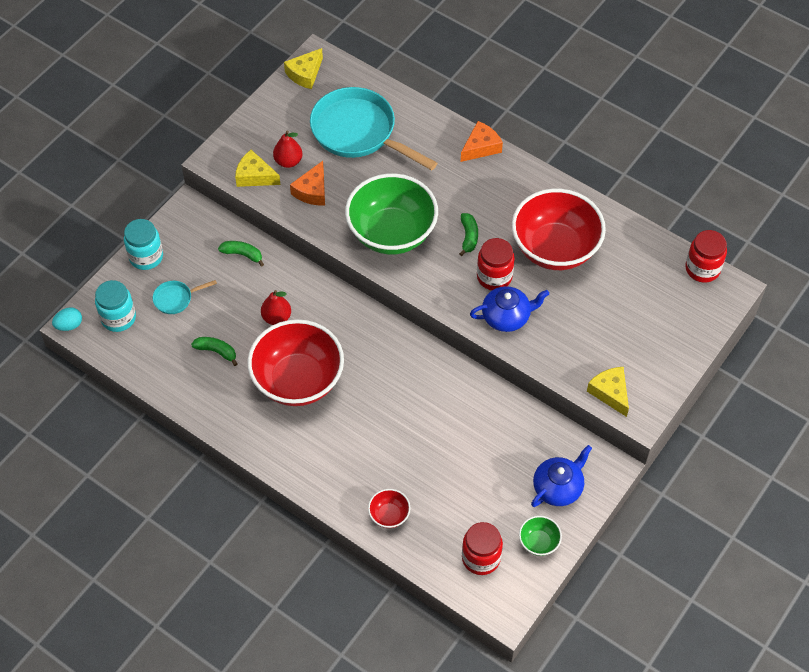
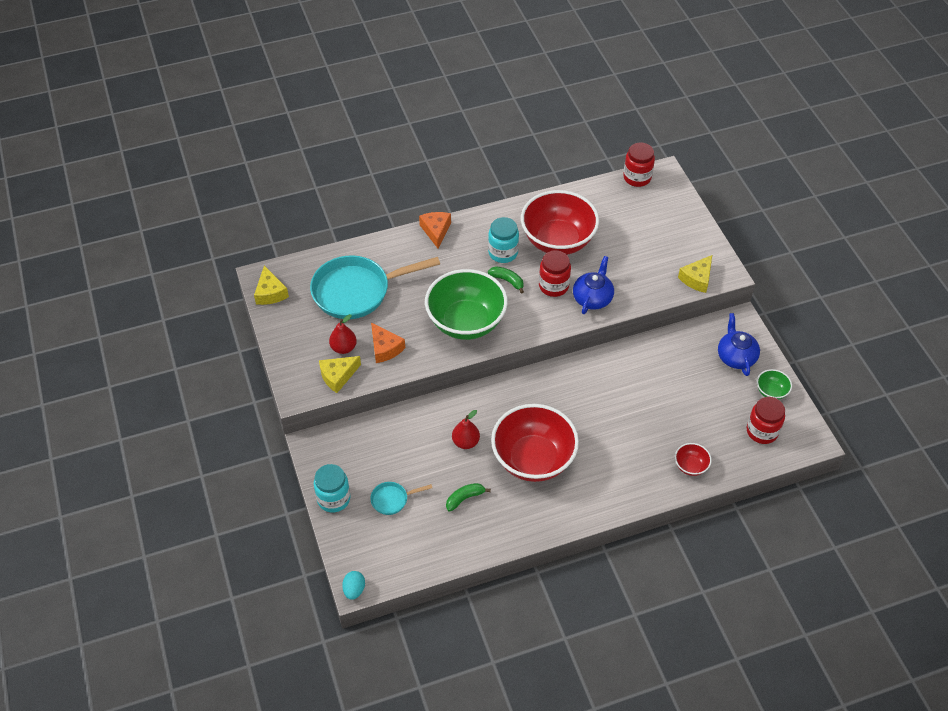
camera: 55 degrees left, 5 degrees down
turquoise jar [95,280,136,332] -> turquoise jar moved to [488,217,519,263]
turquoise pan [153,280,217,314] -> turquoise pan turned 60 degrees clockwise [370,482,432,515]
green banana [218,241,264,267] -> none
yellow cheese [587,367,629,417] -> yellow cheese turned 60 degrees counterclockwise [678,255,712,293]

